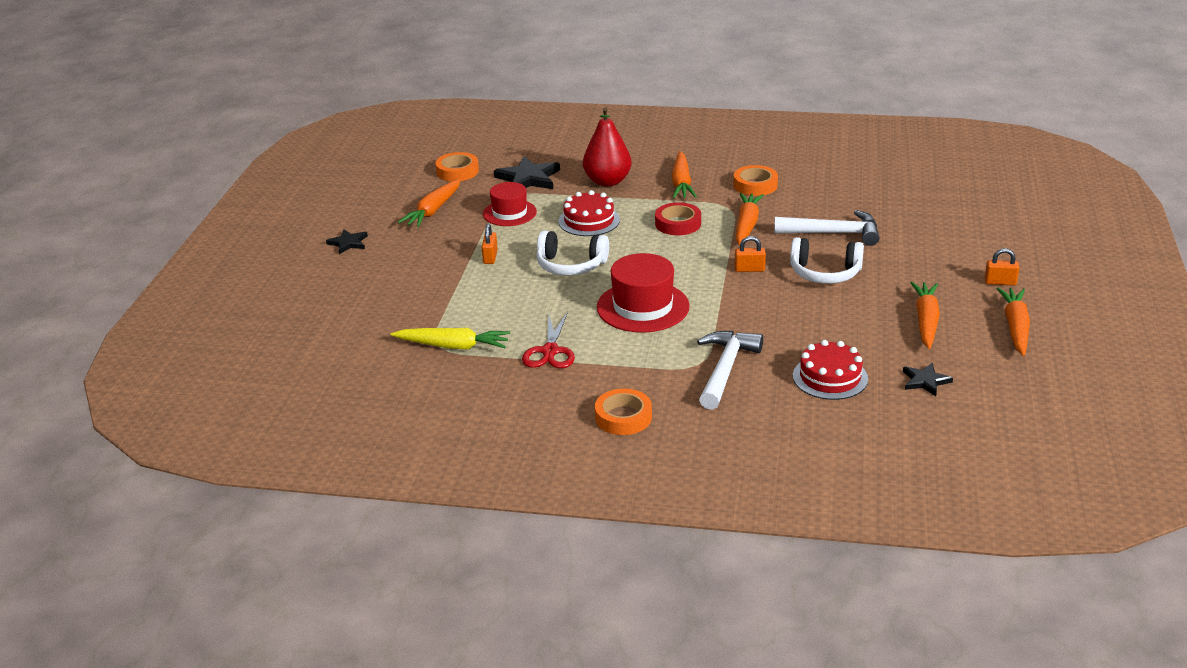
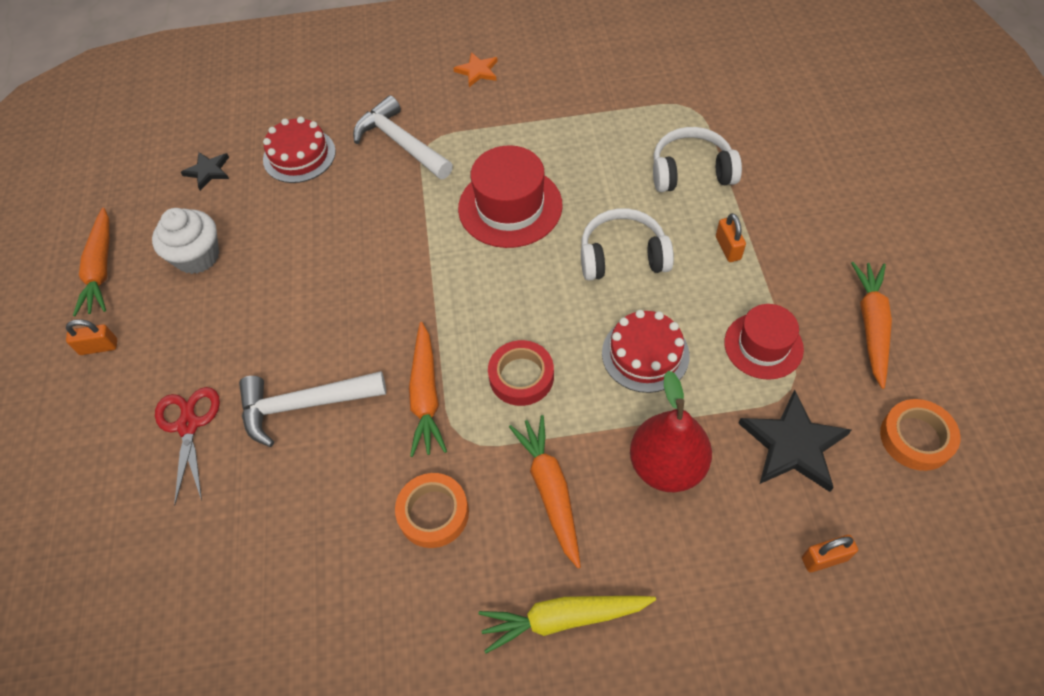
camera: 165 degrees right, 25 degrees up
black star [326,229,368,254] -> none
yellow carrot [391,328,510,349] -> yellow carrot moved to [478,596,656,654]
red scissors [522,312,575,368] -> red scissors moved to [155,387,220,506]
orange tape [595,389,652,435] -> orange star [453,52,498,87]
white hammer [697,331,763,410] -> white hammer turned 135 degrees clockwise [353,95,453,179]
orange padlock [735,236,766,272] -> orange padlock moved to [802,535,858,572]
white headphones [790,237,864,284] -> white headphones moved to [653,127,742,192]
orange carrot [910,282,940,349] -> white cupcake [152,208,219,274]

